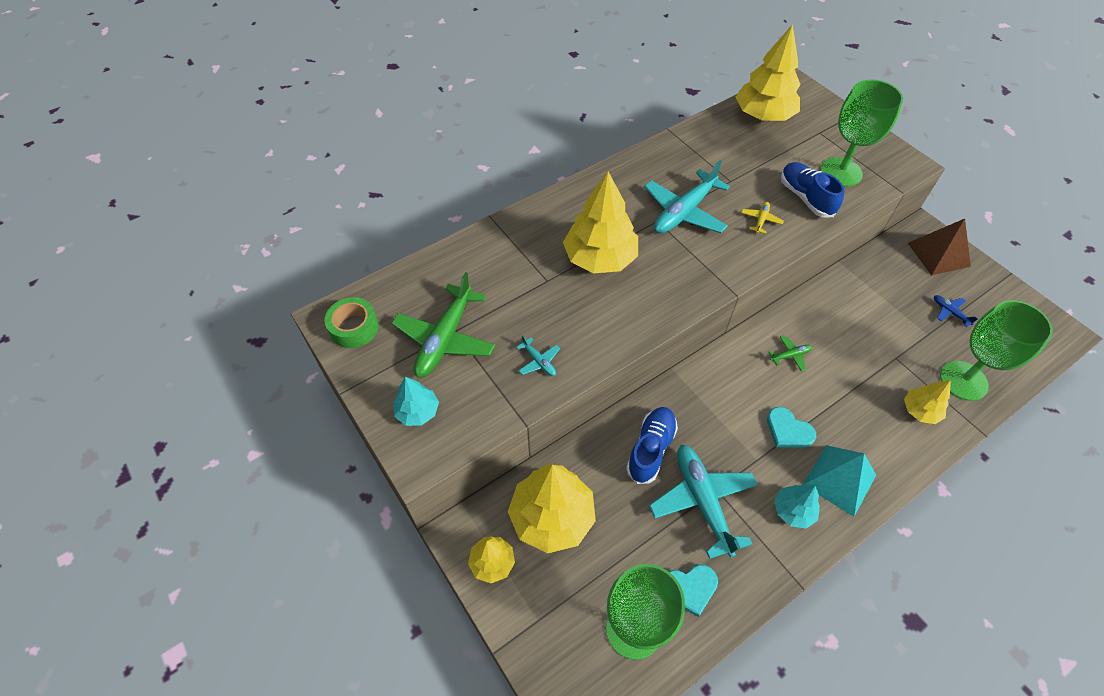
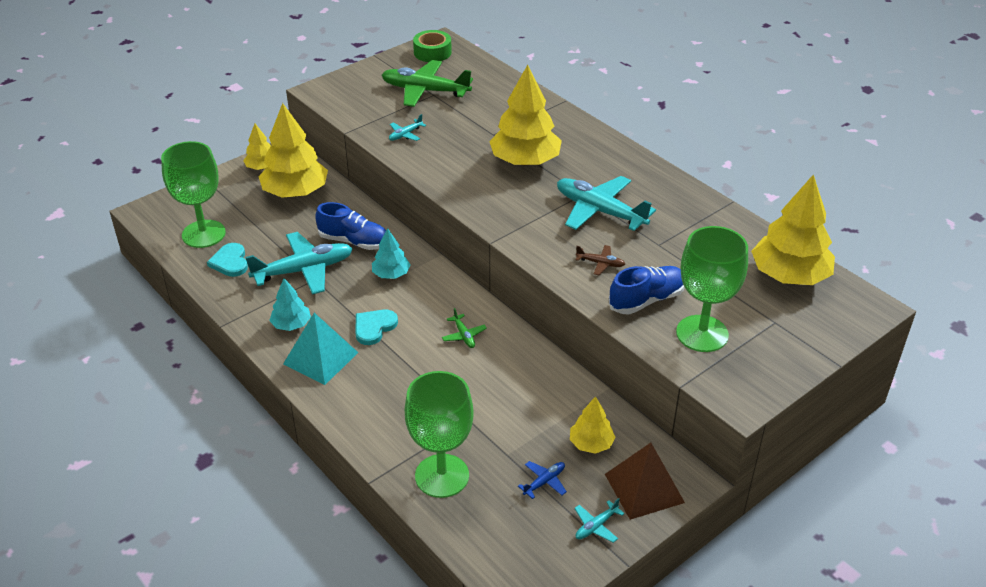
camera: 85 degrees right, 15 degrees down
turquoise tree [393,377,439,426] -> turquoise tree moved to [372,228,410,279]
yellow plane [741,202,784,234] -> brown plane [576,245,625,275]
yellow tree [904,380,951,424] -> yellow tree moved to [570,396,615,454]
none -> turquoise plane [574,498,625,543]

